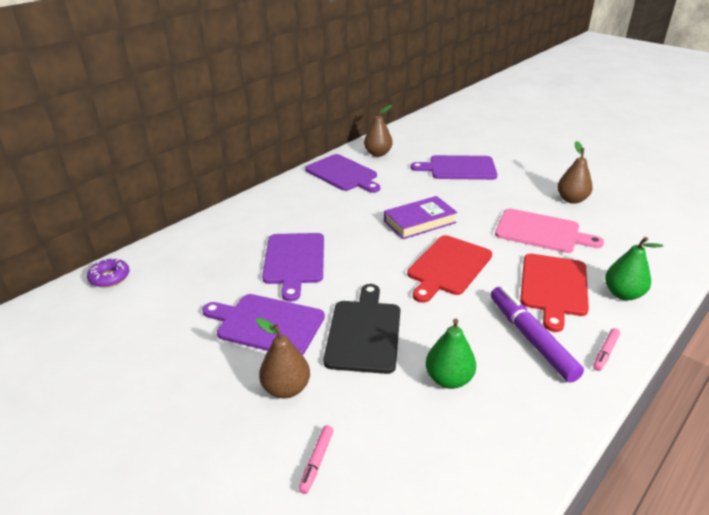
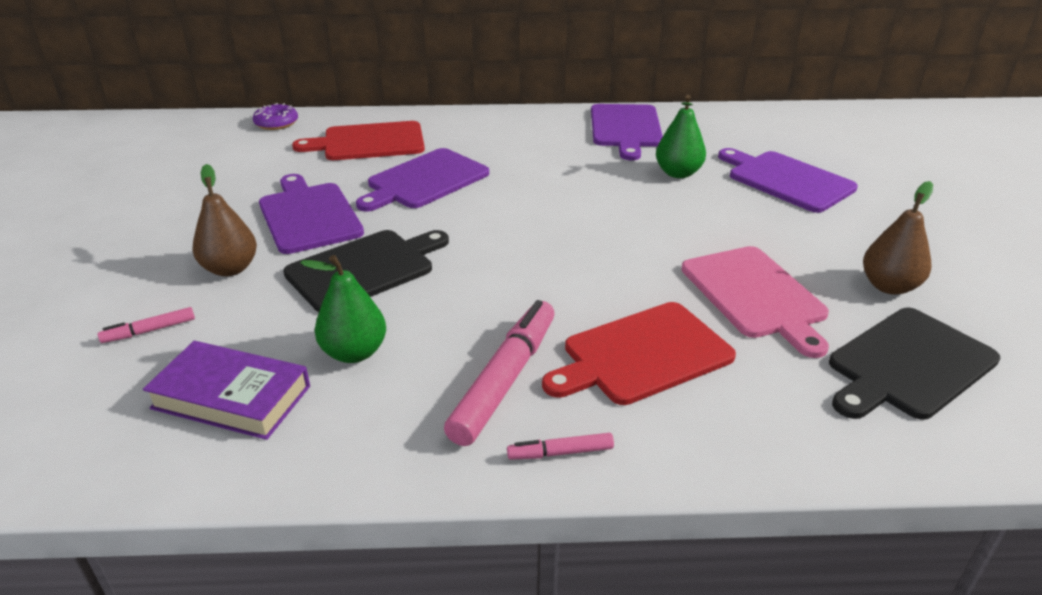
camera: 45 degrees right, 0 degrees up
brown pear [364,105,392,157] -> none
purple book [384,196,458,239] -> purple book moved to [143,341,310,440]
red cutting board [407,235,492,303] -> red cutting board moved to [292,121,425,160]
purple marker [491,287,584,383] -> pink marker [444,300,555,446]
green pear [605,237,663,300] -> green pear moved to [656,95,706,178]
none -> black cutting board [829,308,1000,420]

